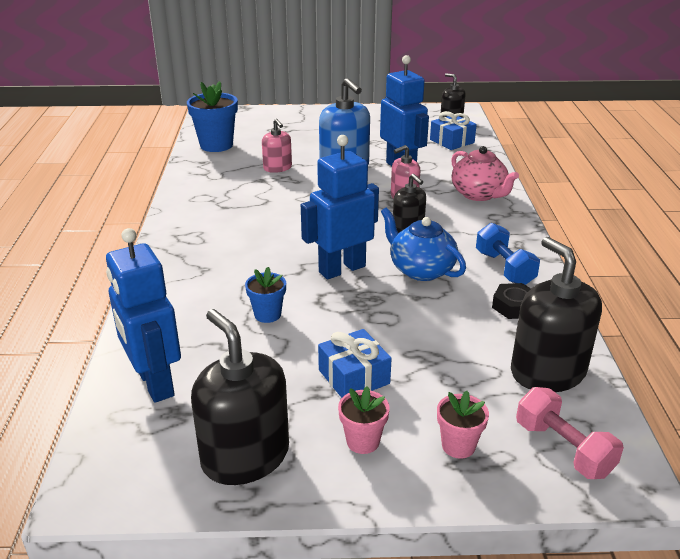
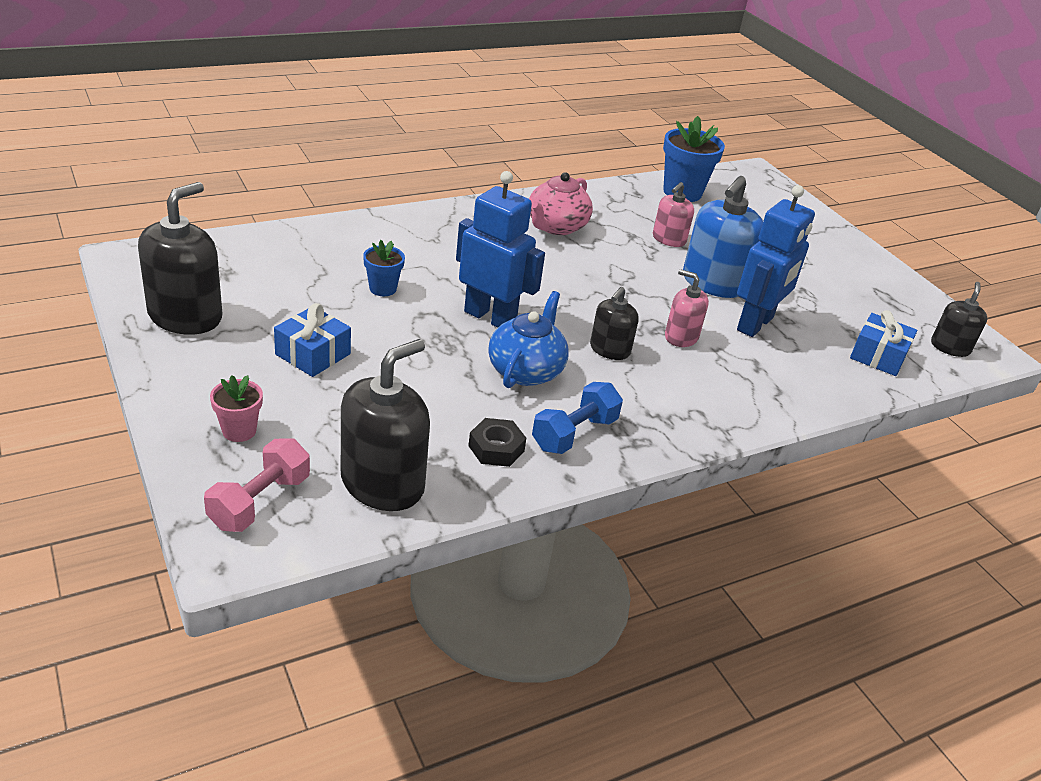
camera: 60 degrees right, 5 degrees up
blue robot [106,228,181,403] -> none
pink flower pot [338,386,390,454] -> none
pink teapot [451,146,519,201] -> pink teapot moved to [529,172,593,235]

